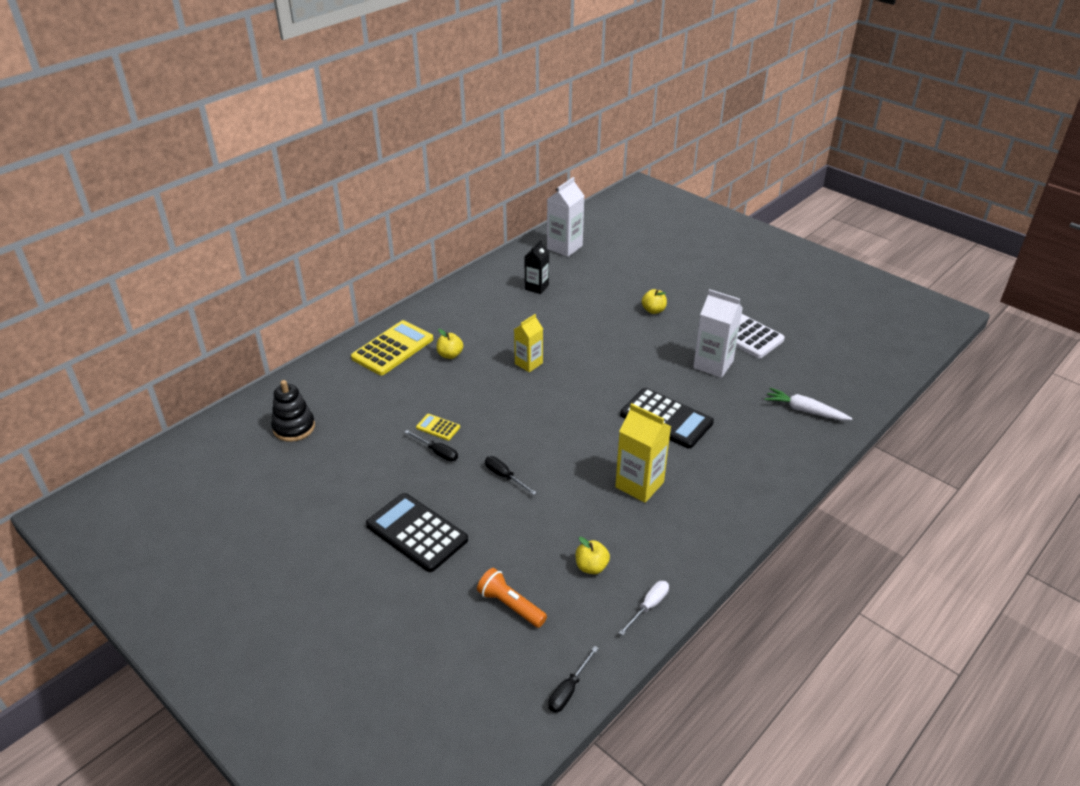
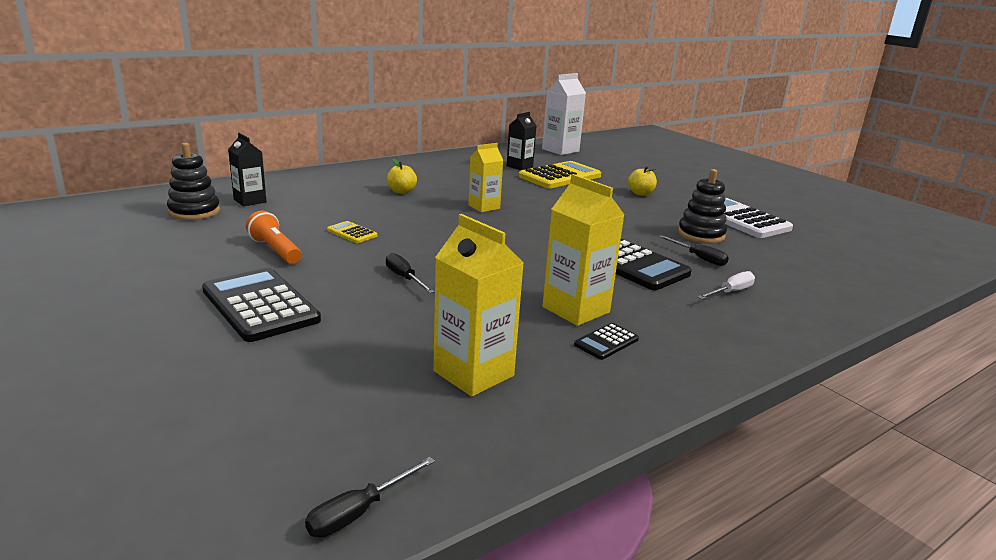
camera: 10 degrees right, 15 degrees down
yellow calculator [351,320,433,375] -> yellow calculator moved to [519,161,601,188]
black screwdriver [405,430,458,462] -> black screwdriver moved to [658,235,729,266]
orange flashlight [477,568,547,628] -> orange flashlight moved to [246,210,301,264]
yellow apple [576,537,610,574] -> yellow carton [433,214,524,397]
white screwdriver [619,581,669,636] -> white screwdriver moved to [698,271,755,299]
white carton [693,289,743,378] -> black stacking toy [678,169,727,244]
white carrot [765,388,852,420] -> none
none -> black carton [228,133,267,206]
none -> black calculator [574,323,639,360]

